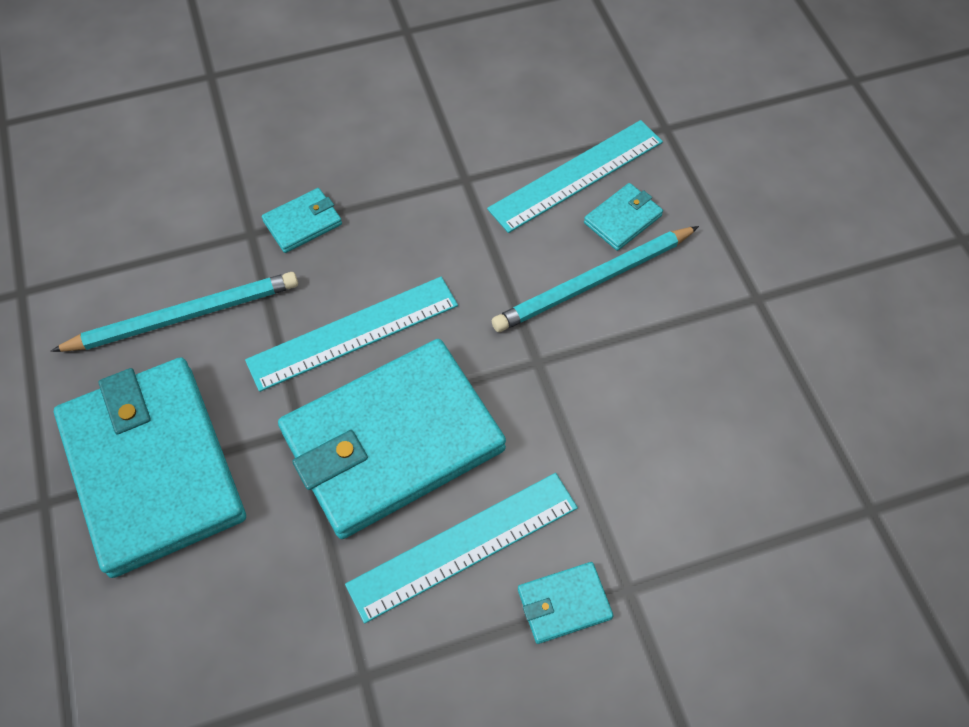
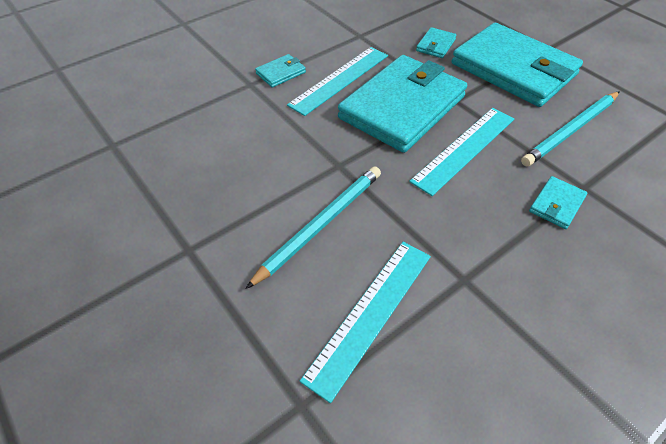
camera: 160 degrees right, 10 degrees down
turquoise wallet [584,183,663,251] -> turquoise wallet moved to [416,27,457,58]

